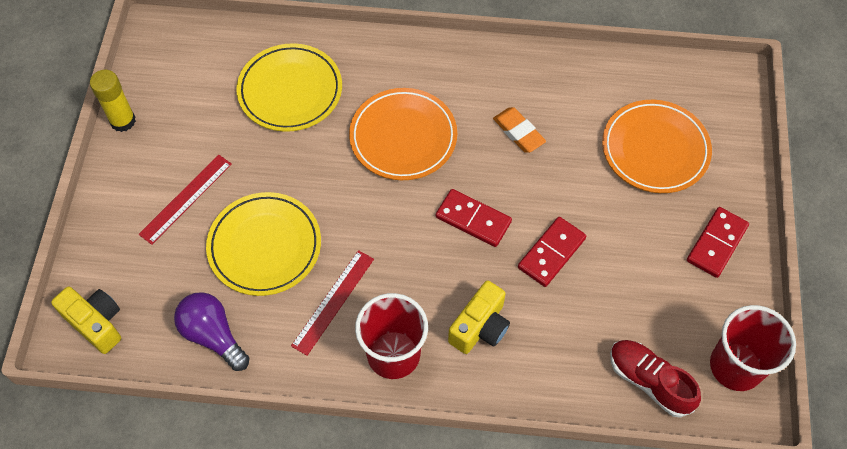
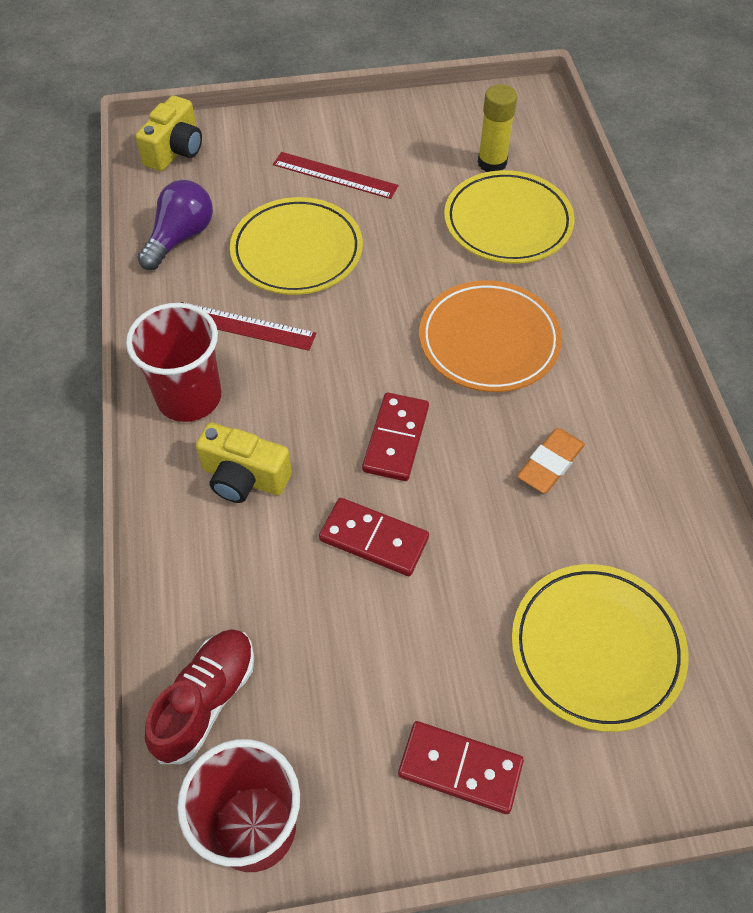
camera: 75 degrees right, 5 degrees down
yellow glue stick [90,70,136,132] -> yellow glue stick moved to [478,84,517,172]
orange plate [602,100,712,193] -> yellow plate [512,564,689,732]

